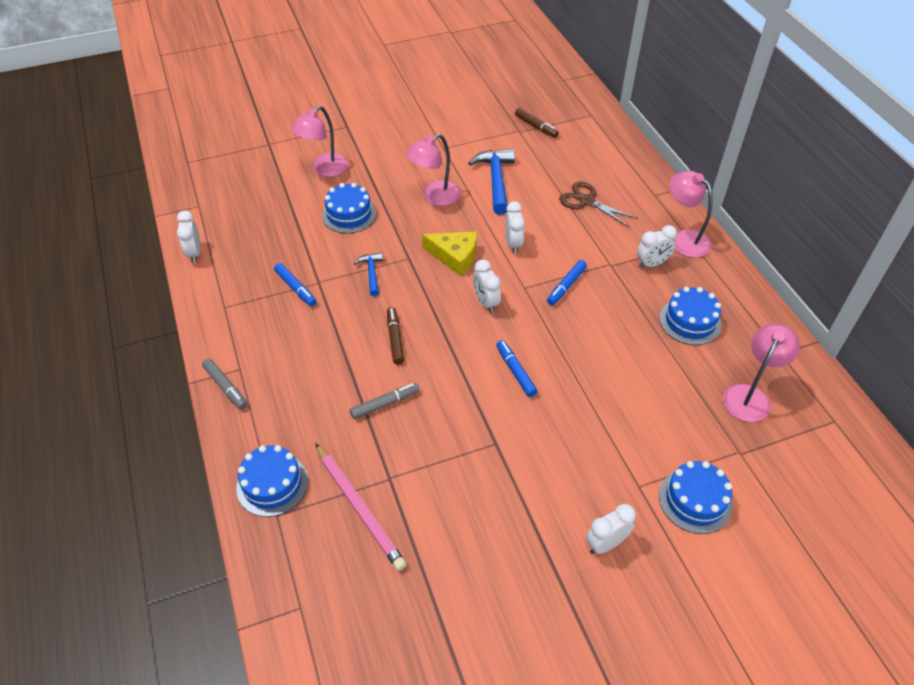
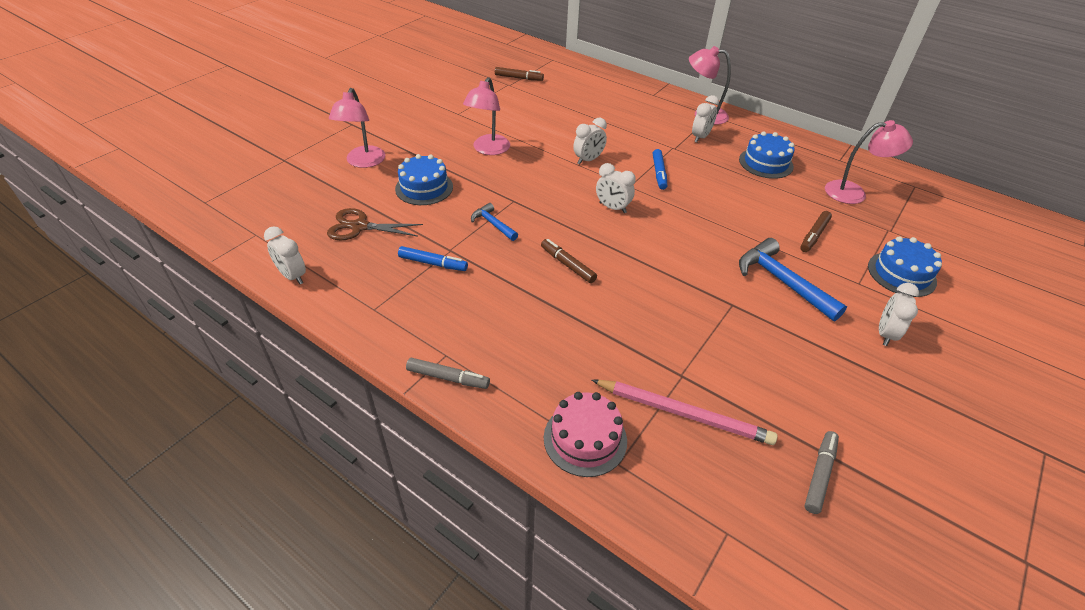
camera: 35 degrees left, 5 degrees down
blue cake [236,445,308,517] -> pink cake [544,392,627,477]
grey marker [350,383,419,419] -> grey marker moved to [805,431,839,514]
yellow cheese [422,232,477,276] -> none
blue hammer [468,149,515,215] -> blue hammer moved to [739,238,847,321]
blue marker [496,340,537,397] -> none
white clock [505,201,525,254] -> white clock turned 90 degrees clockwise [573,118,607,164]
brown scissors [559,182,638,227] -> brown scissors moved to [327,208,423,240]
pink lamp [723,324,800,422] -> pink lamp turned 90 degrees clockwise [825,120,913,204]
none -> brown marker [800,211,832,252]

